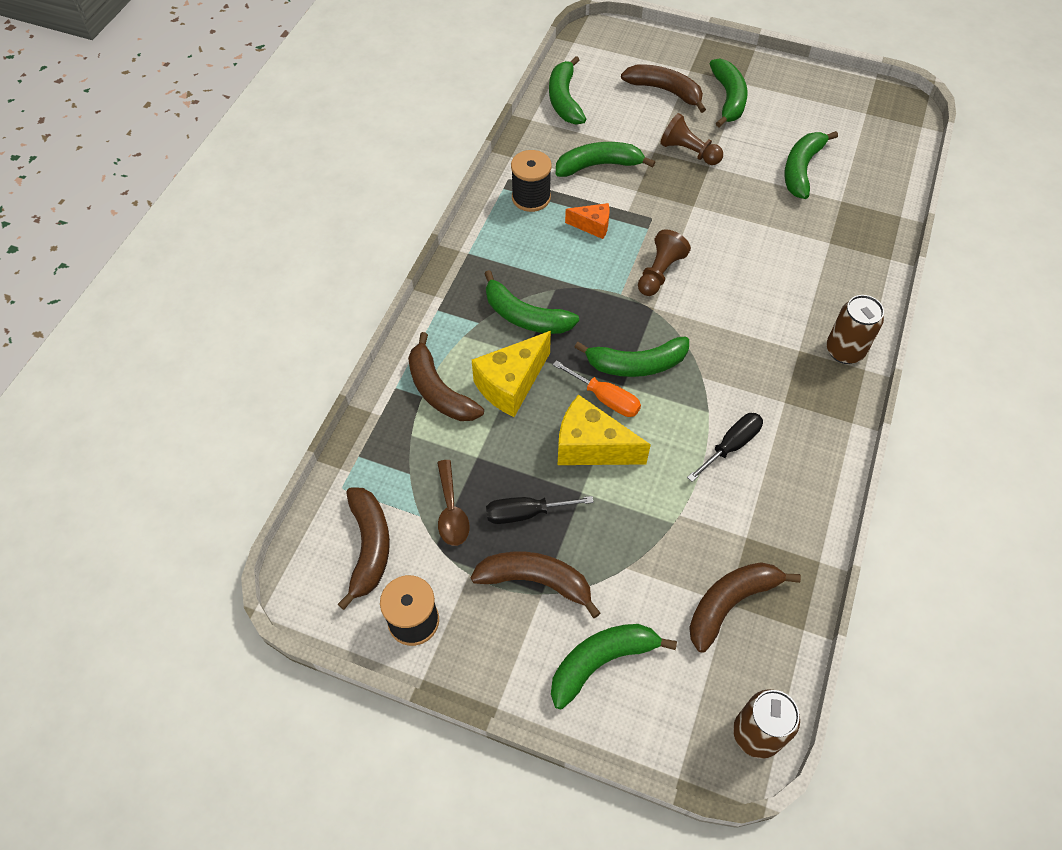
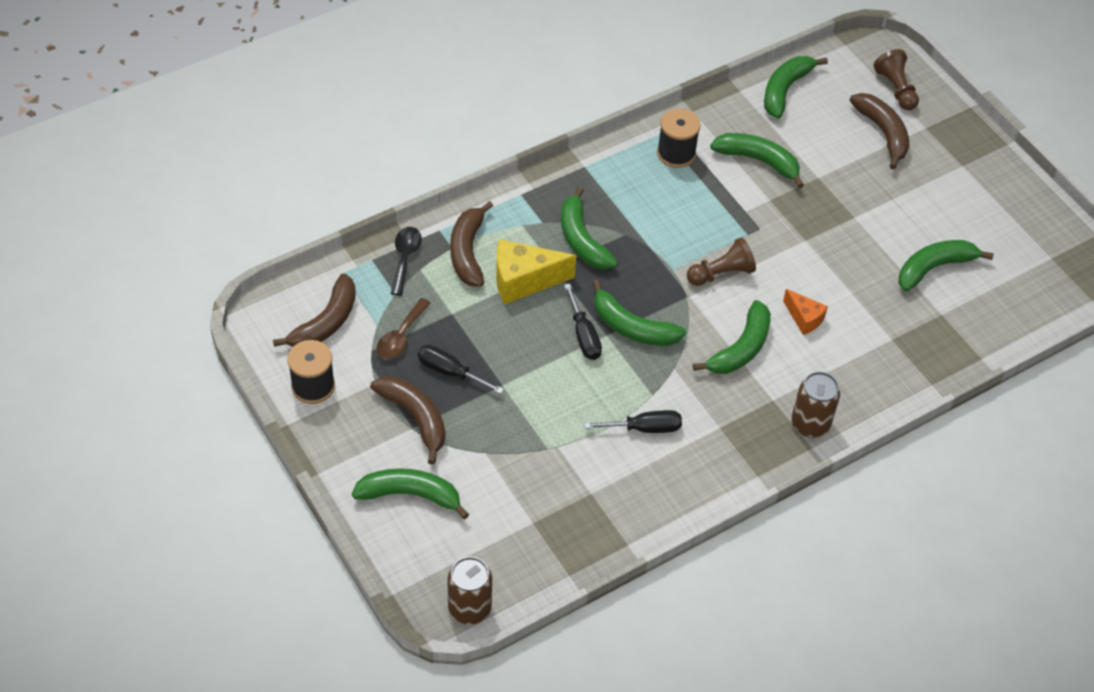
camera: 35 degrees right, 5 degrees down
orange screwdriver [553,360,641,417] -> black screwdriver [564,283,602,360]
yellow cheese [558,395,651,465] -> none
orange cheese [565,203,609,239] -> orange cheese moved to [783,289,828,335]
brown pawn [660,113,723,165] -> brown pawn moved to [873,49,919,110]
brown banana [689,562,801,652] -> none
green banana [709,58,748,127] -> green banana moved to [693,300,771,374]
none -> black spoon [391,227,422,296]

